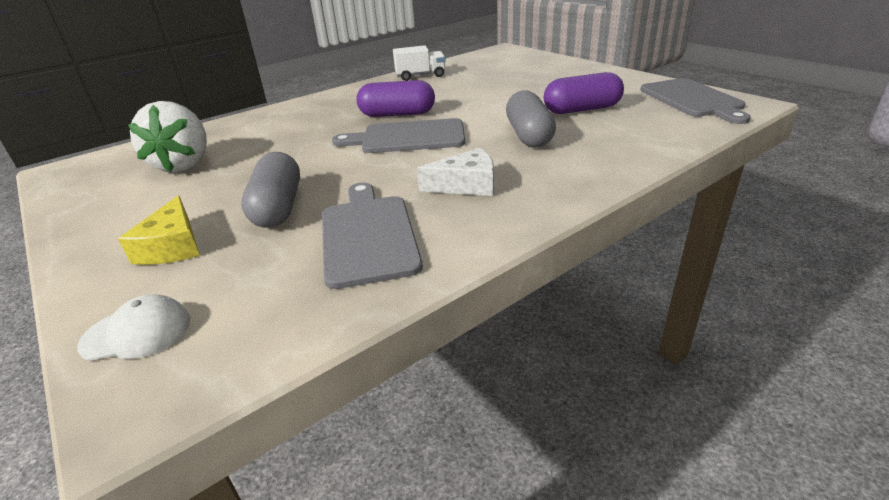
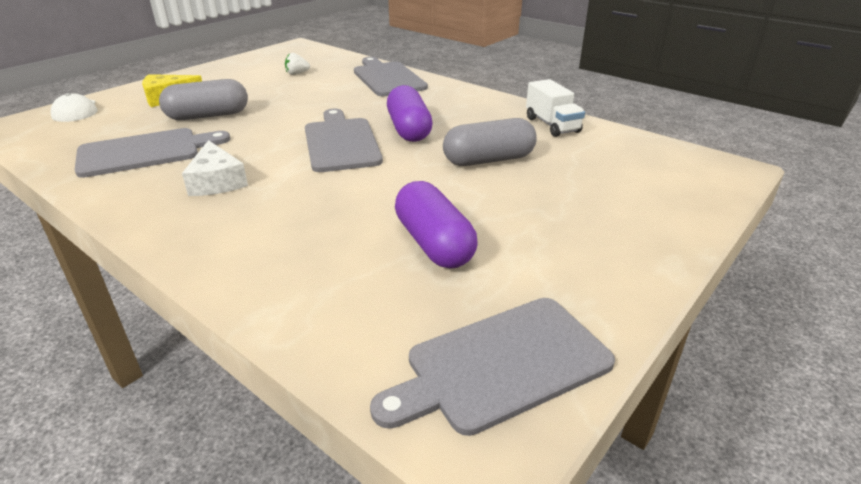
camera: 75 degrees right, 0 degrees up
white strawberry [128,101,207,173] -> white strawberry [285,53,310,75], size x0.41
grey capsule [506,90,556,148] -> grey capsule moved to [443,118,537,166]
none -> grey cutting board [354,57,428,96]

